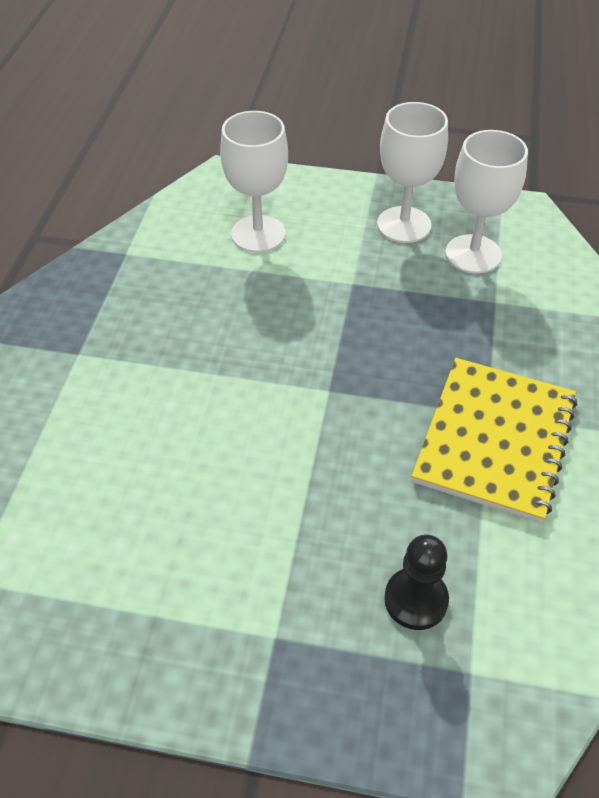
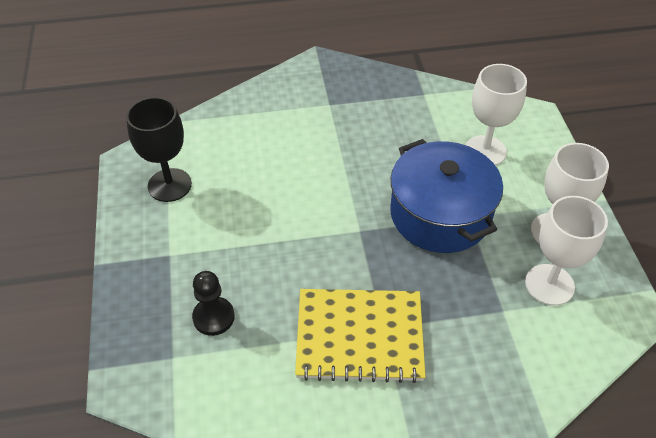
camera: 70 degrees right, 0 degrees up
none -> black goblet [126,97,192,202]
none -> blue pot [390,139,503,253]

